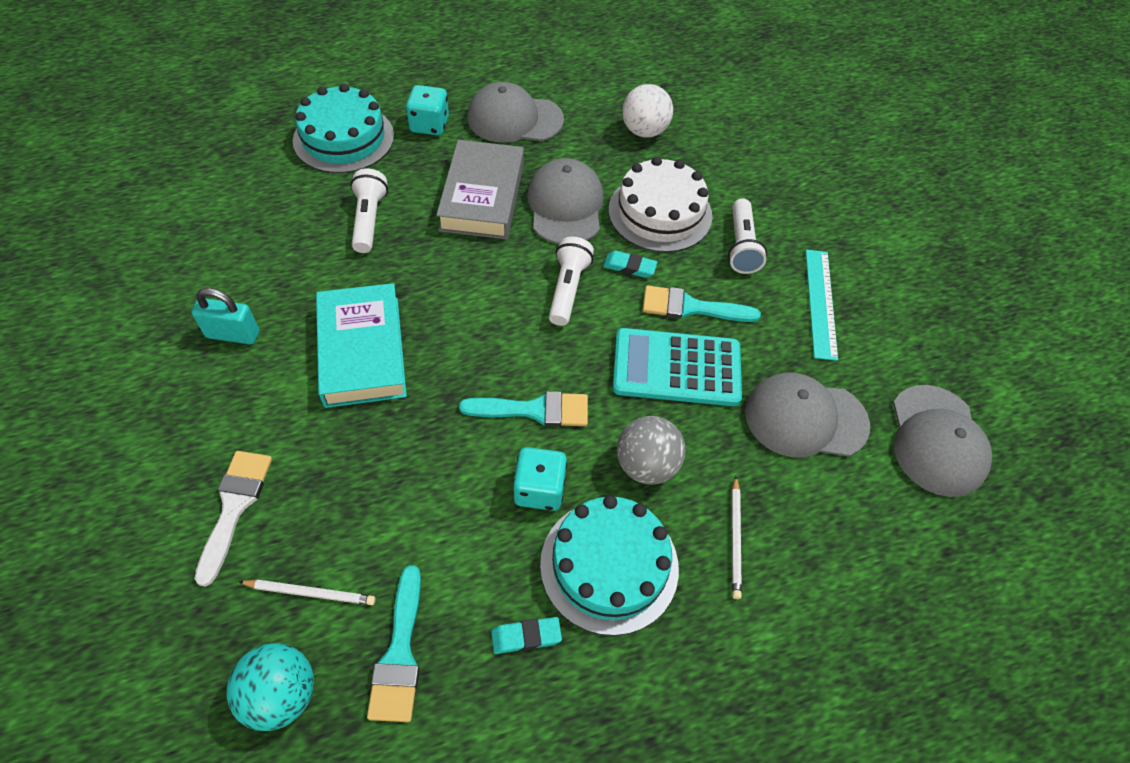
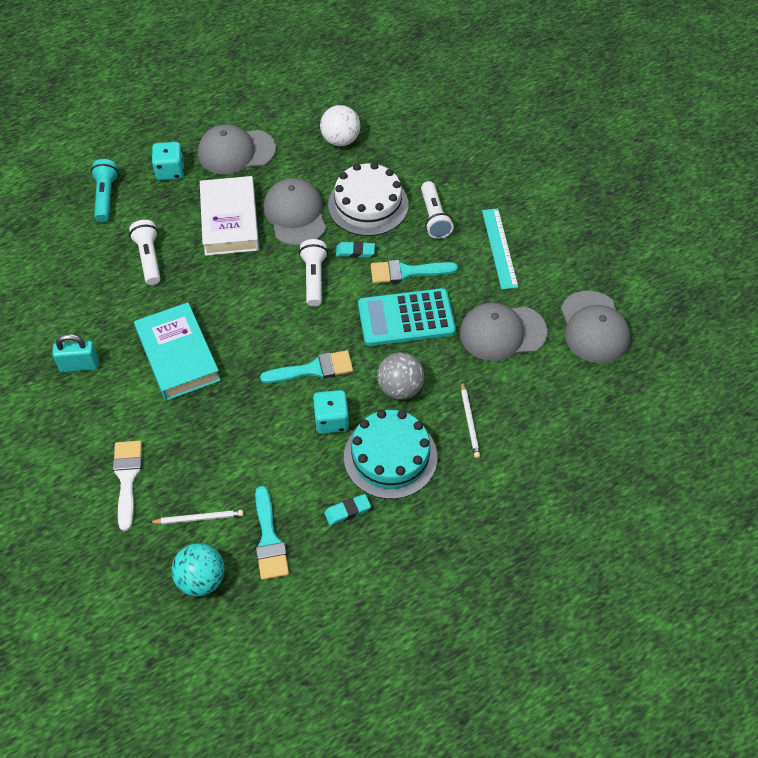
camera: 10 degrees left, 0 degrees up
turquoise cake [293,84,394,173] -> turquoise flashlight [91,159,119,222]
grey book [436,140,524,239] -> white book [200,176,259,256]

